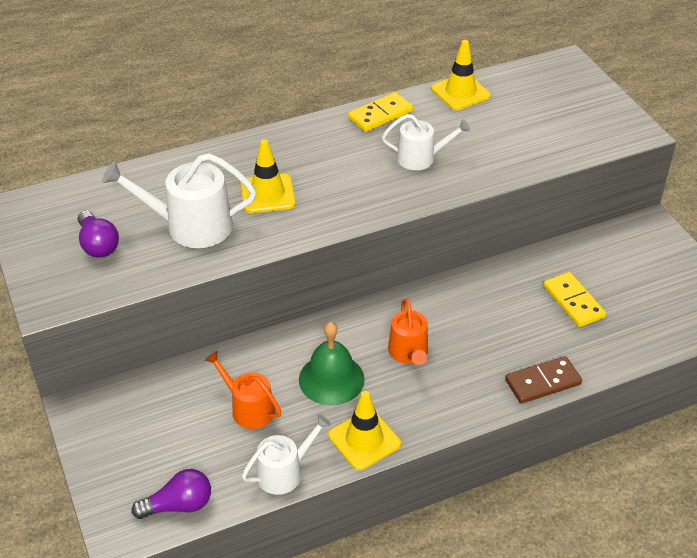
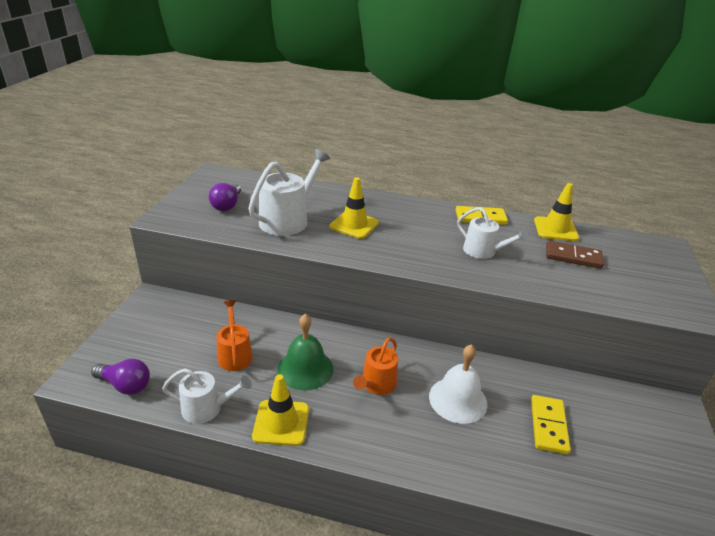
camera: 35 degrees right, 10 degrees down
white watering can [102,153,256,248] -> white watering can turned 90 degrees clockwise [248,149,330,236]
brown domino [505,356,582,404] -> brown domino moved to [546,240,604,269]
none -> white bell [429,345,487,424]

